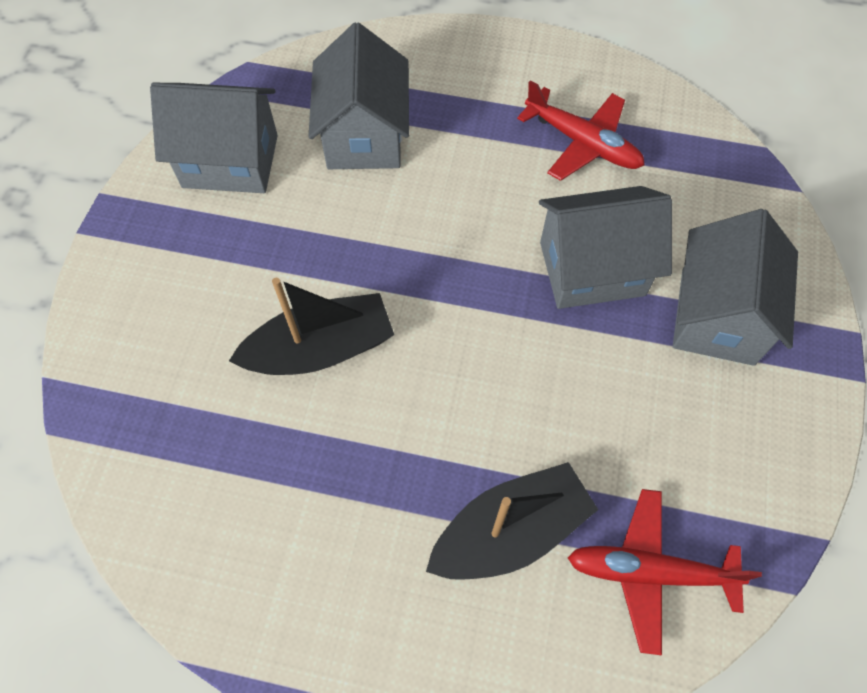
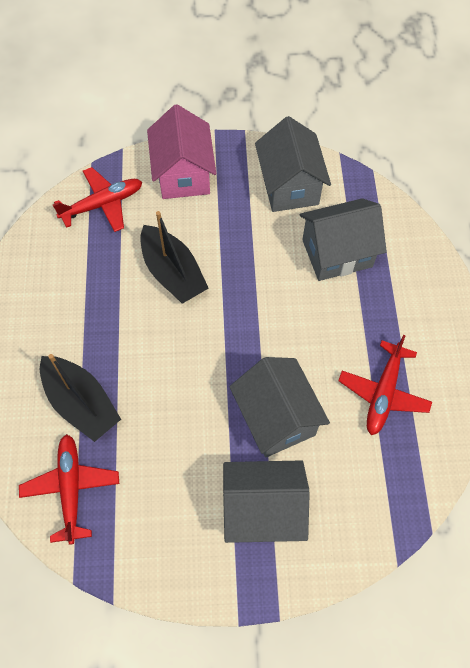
camera: 75 degrees right, 0 degrees up
none -> red plane [53,167,142,232]
none -> pink house [147,104,216,199]

